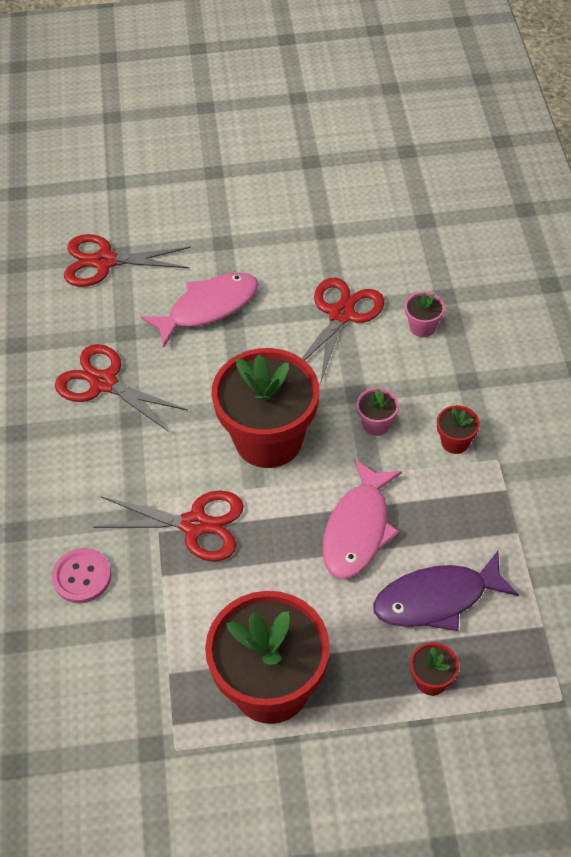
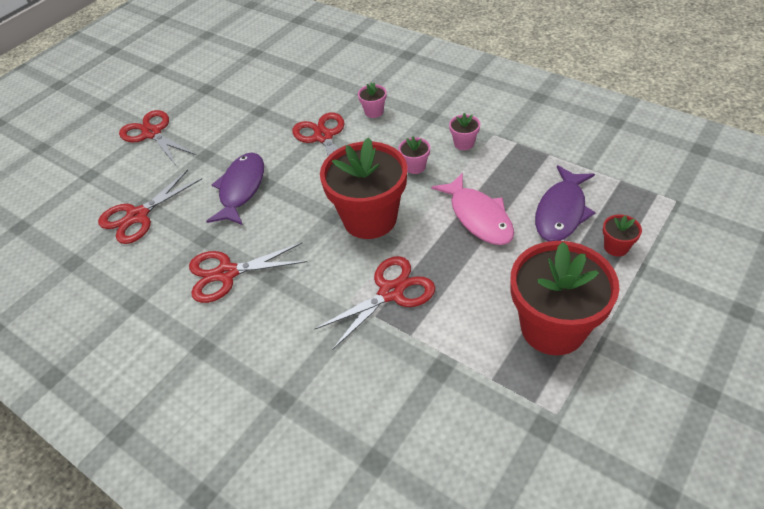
camera: 45 degrees left, 5 degrees down
pink button [52,548,111,603] -> none
pink fish [141,272,258,347] -> purple fish [206,153,264,225]
red flower pot [437,405,480,454] -> pink flower pot [449,113,480,150]
none -> red scissors [119,110,196,165]

